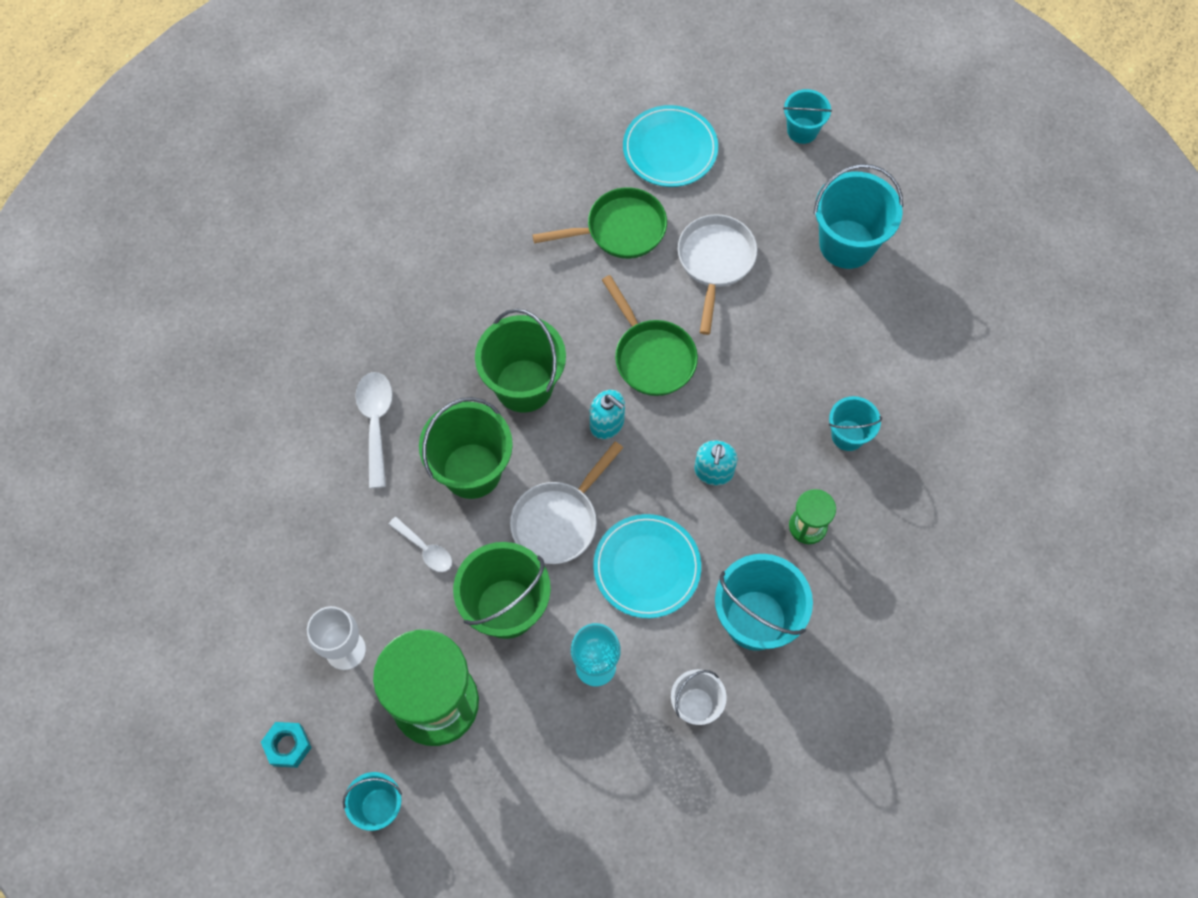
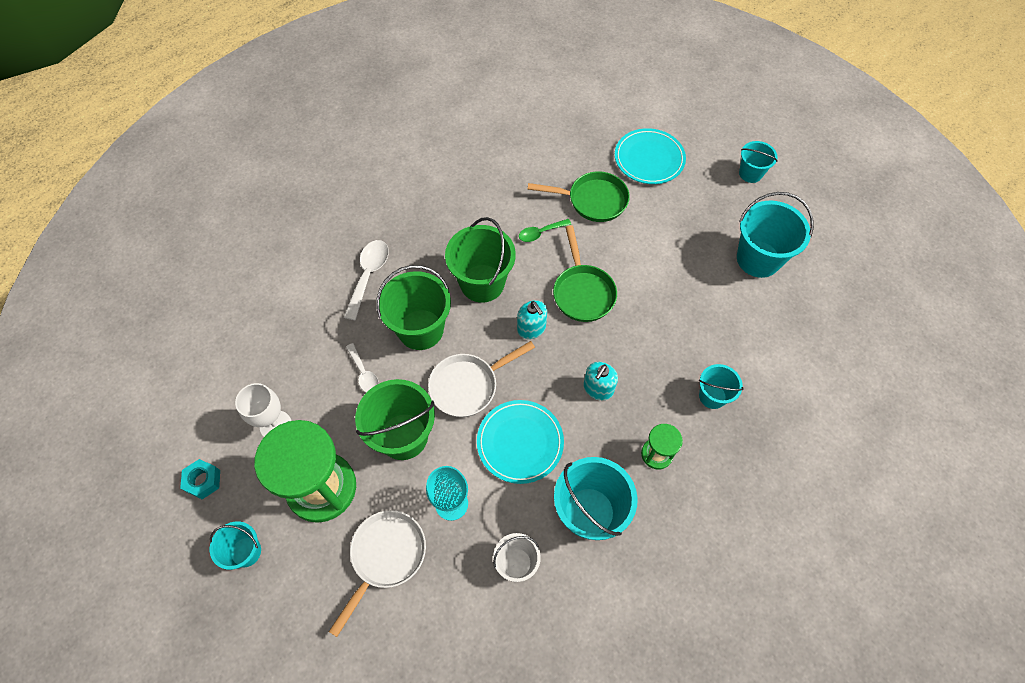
camera: 20 degrees right, 5 degrees down
white pan [678,214,757,335] -> white pan moved to [329,510,426,637]
none -> green spoon [519,219,571,242]

